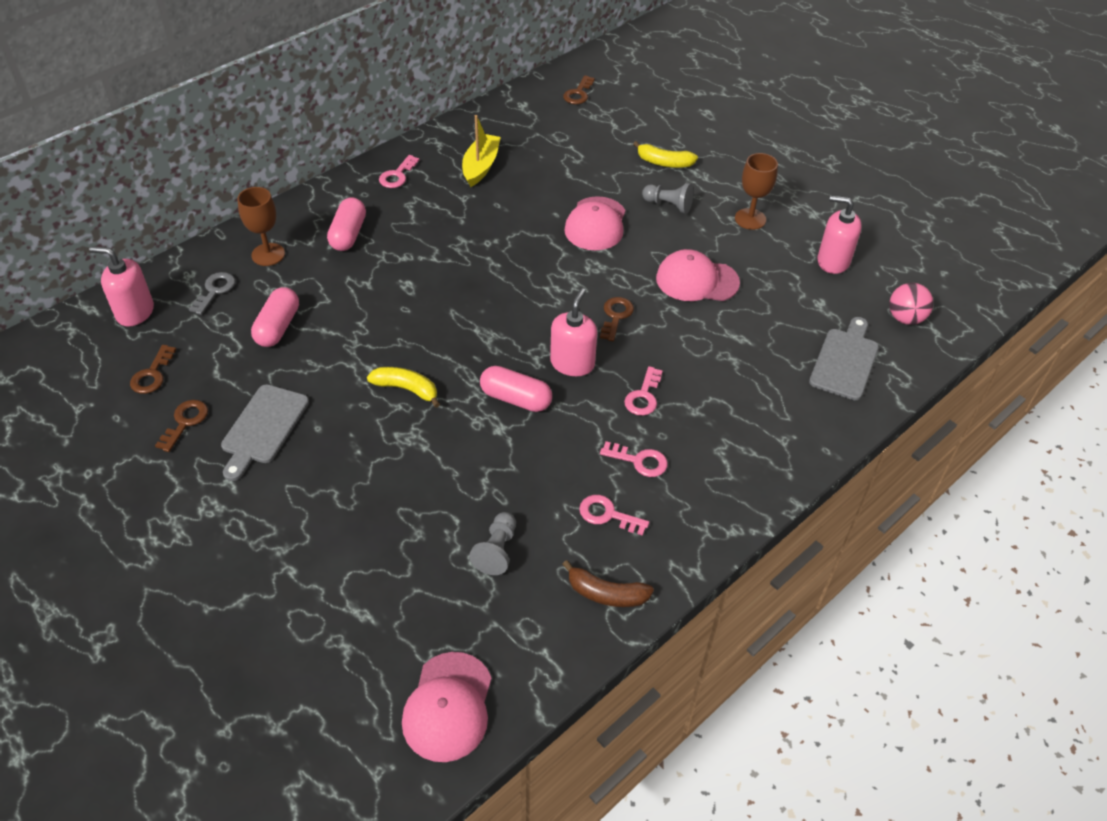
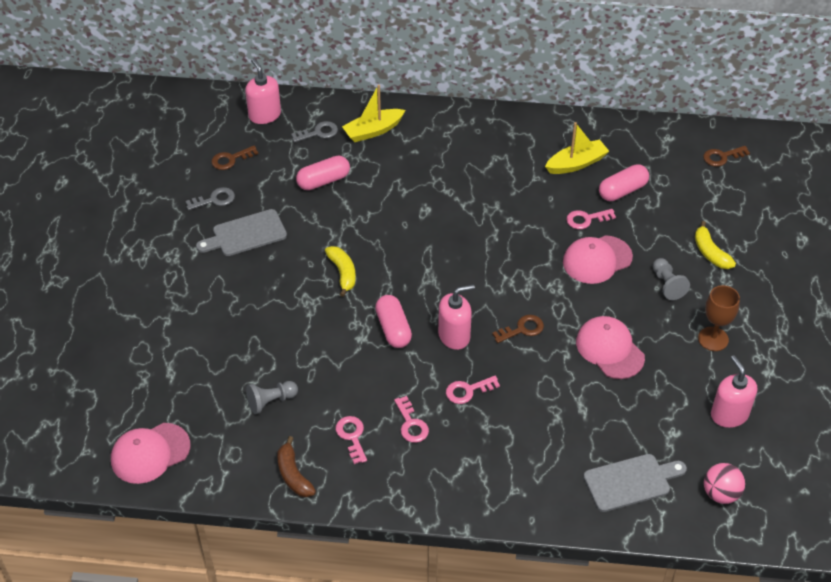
camera: 50 degrees right, 0 degrees up
brown key [155,400,208,452] -> grey key [186,187,235,210]
brown goblet [237,187,285,266] -> yellow boat [342,85,405,142]
pink capsule [327,197,366,251] -> pink capsule moved to [599,164,649,201]
pink key [379,155,419,188] -> pink key moved to [566,209,616,229]

